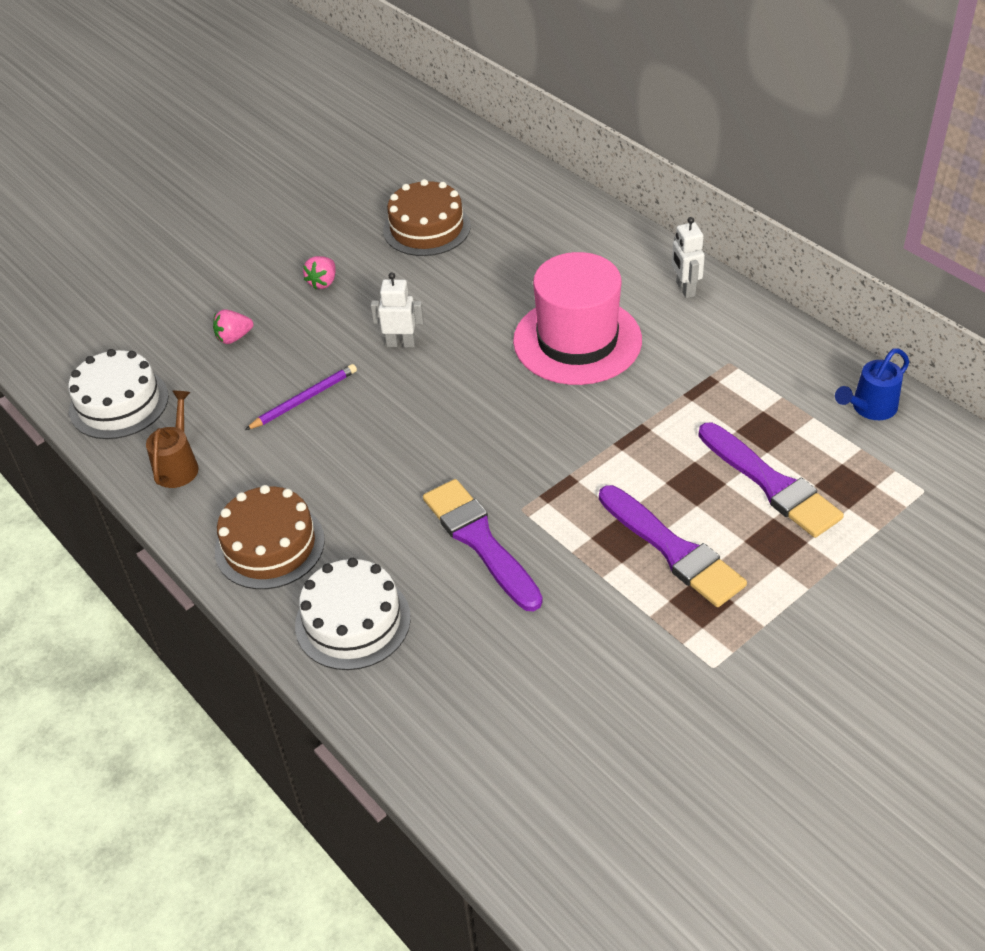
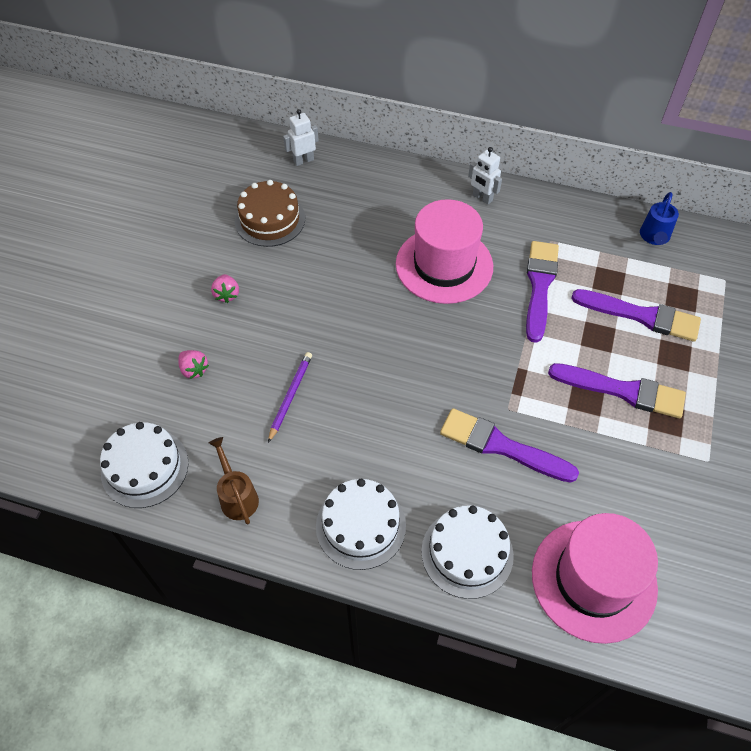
camera: 35 degrees left, 10 degrees up
pink strawberry [213,309,253,344] -> pink strawberry turned 75 degrees counterclockwise [178,350,209,379]
brown cake [215,485,325,589] -> white cake [316,479,406,570]
white robot [371,272,424,347] -> white robot moved to [283,109,319,166]
none -> purple brush [526,241,559,343]
none -> pink hat [532,513,658,644]

